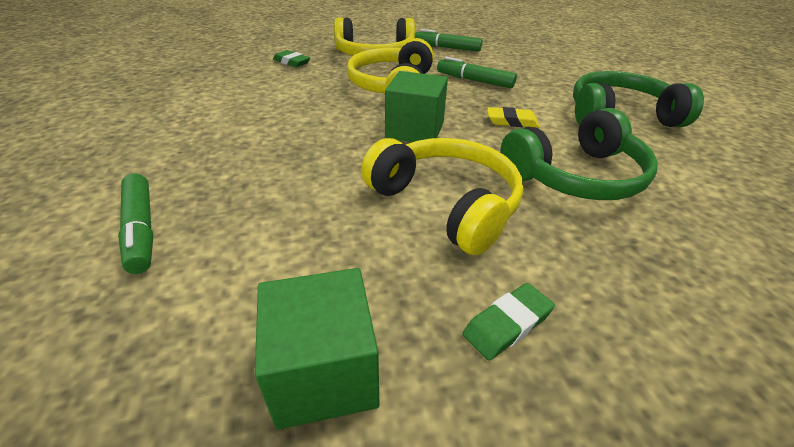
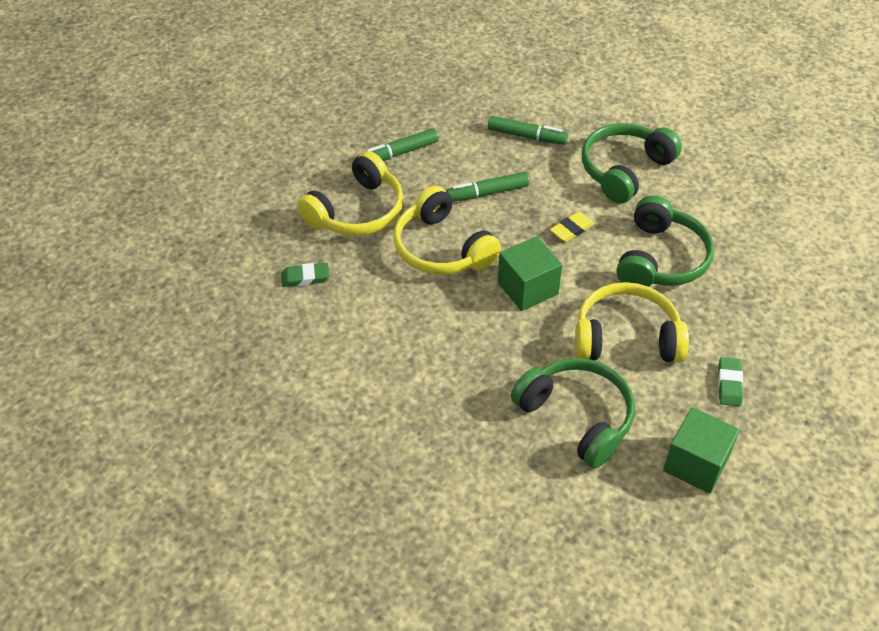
camera: 45 degrees left, 10 degrees up
green marker [118,173,153,274] -> green marker moved to [488,116,568,145]
none -> green headphones [511,358,635,468]

